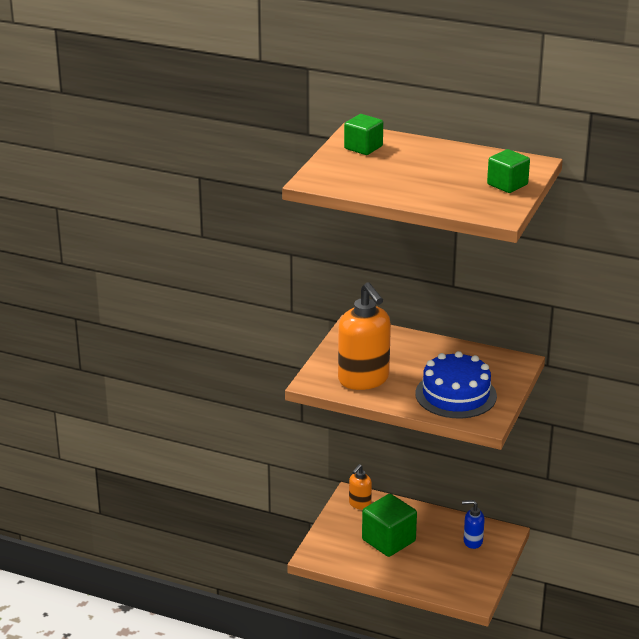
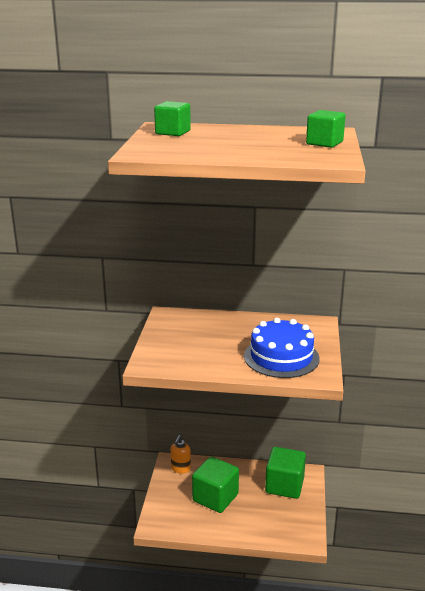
camera: 15 degrees left, 5 degrees down
orange soap dispenser [338,282,391,390] -> none
blue soap dispenser [462,500,485,549] -> green cube [265,447,306,499]

